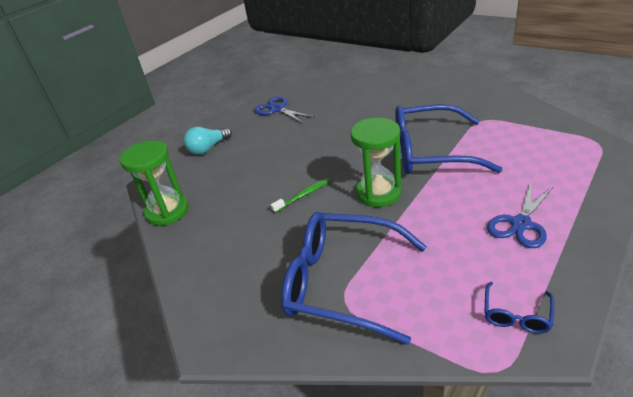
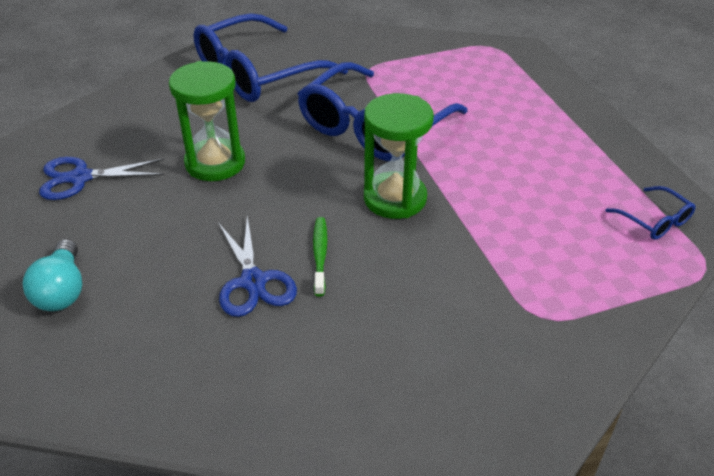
camera: 60 degrees left, 5 degrees up
green hourglass [120,140,188,226] -> green hourglass moved to [169,61,245,181]
blue glasses [281,212,427,345] -> blue glasses moved to [193,13,348,102]
blue scissors [487,183,554,248] -> blue scissors moved to [218,216,297,317]

